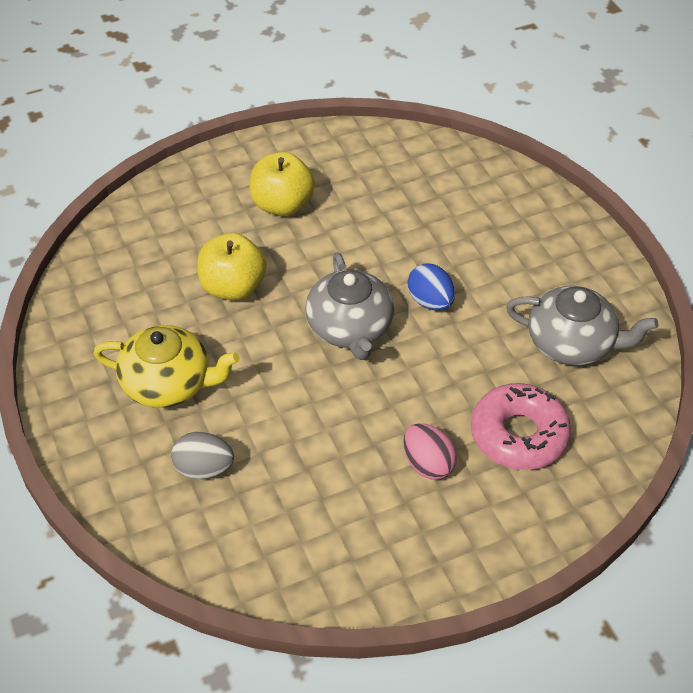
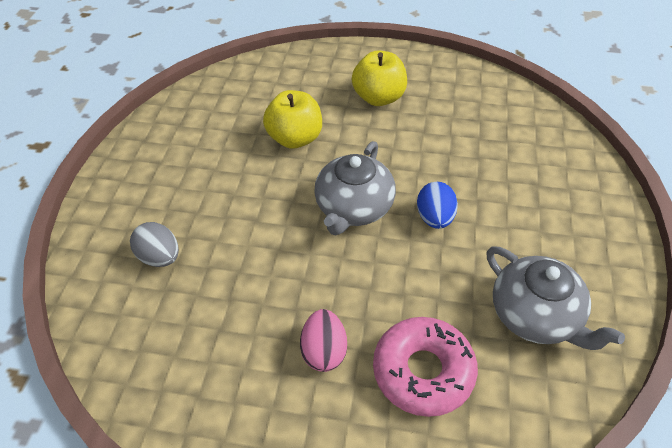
camera: 35 degrees right, 0 degrees up
yellow teapot [94,325,240,408] -> none

